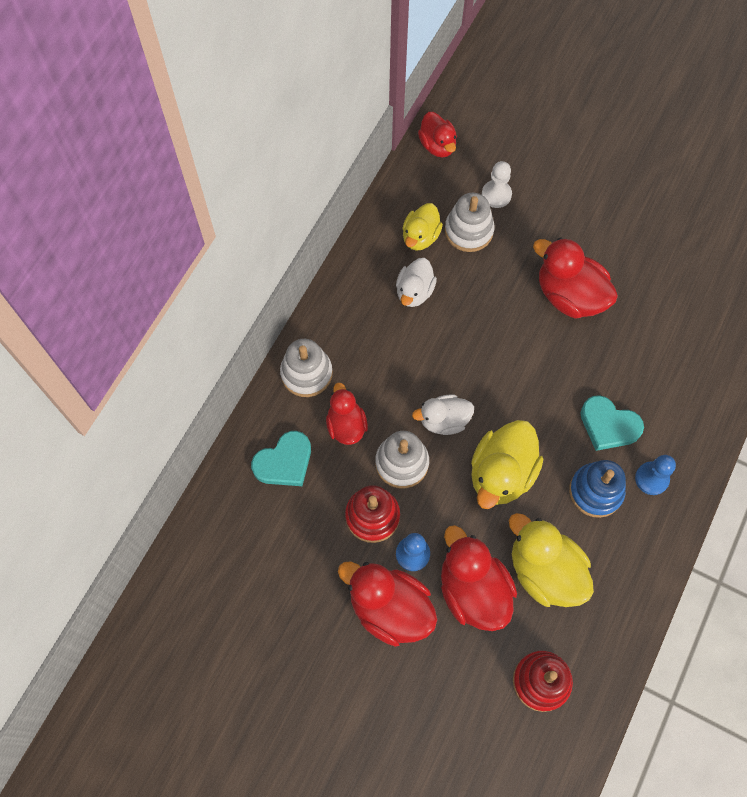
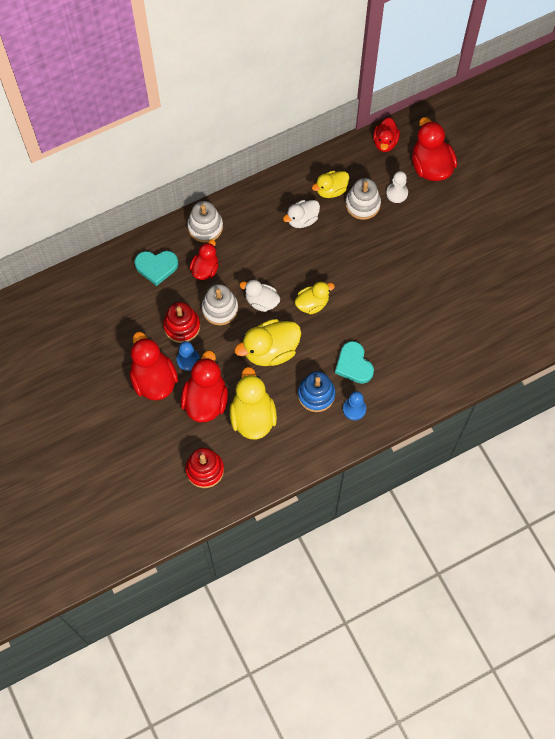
camera: 35 degrees right, 0 degrees up
red duck [533,237,618,319] -> red duck moved to [412,117,457,181]
none -> yellow duck [295,281,335,315]

